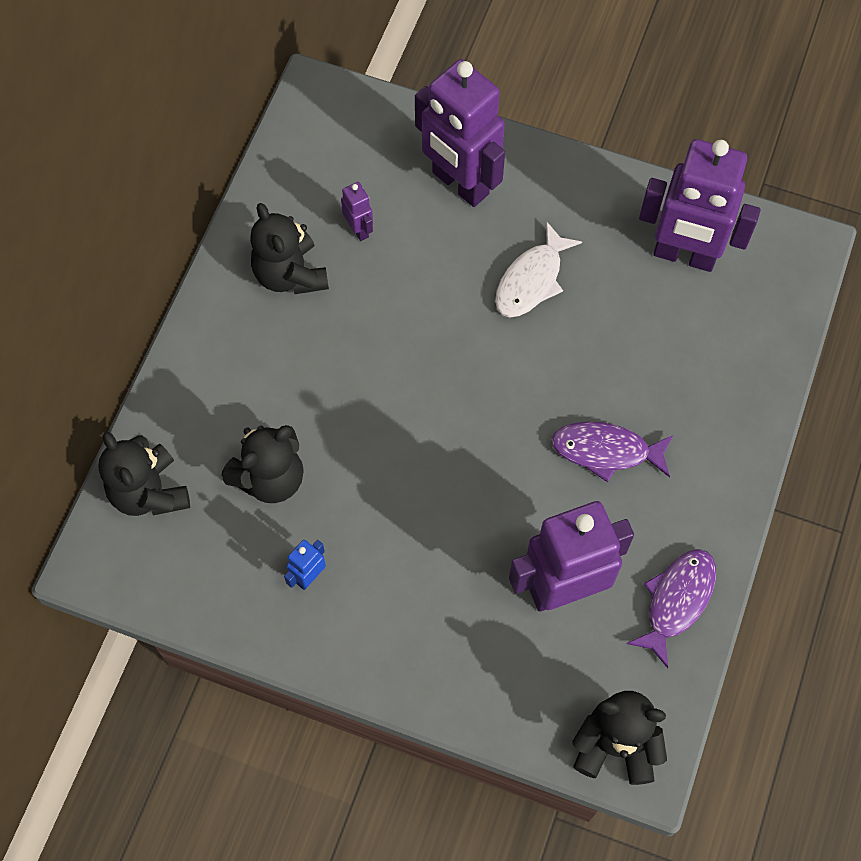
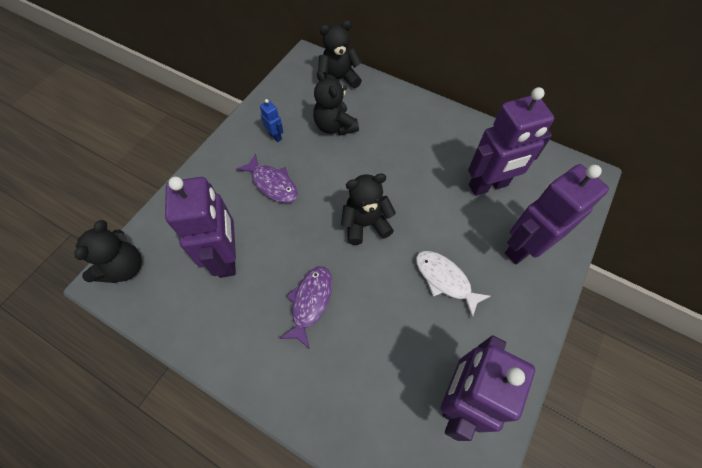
camera: 100 degrees right, 5 degrees down
black teddy bear [250,203,329,294] -> black teddy bear moved to [341,173,396,245]
purple robot [341,182,373,241] -> purple robot [468,87,554,196], size x2.36
purple fish [626,549,716,668] -> purple fish moved to [236,153,297,203]

